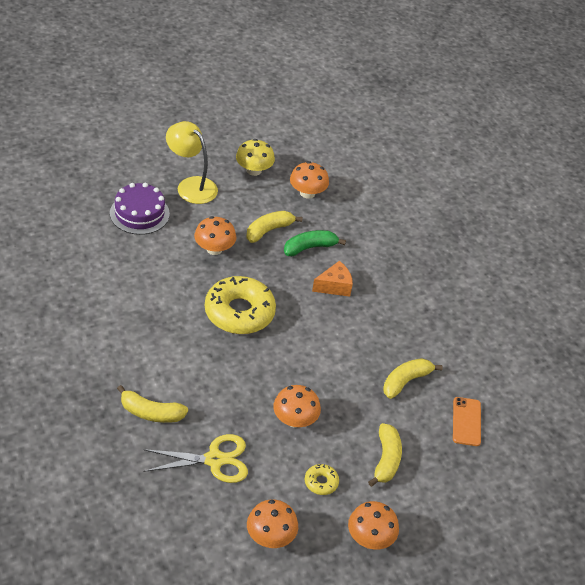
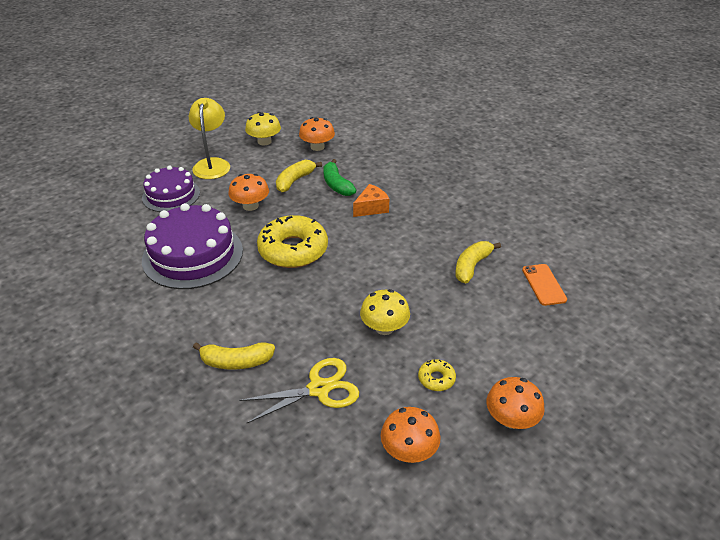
camera: 10 degrees left, 5 degrees down
yellow lamp [166,121,218,204] -> yellow lamp turned 60 degrees clockwise [189,98,230,179]
orange mushroom [273,385,321,428] -> yellow mushroom [360,289,410,335]
green banana [284,230,346,256] -> green banana turned 75 degrees counterclockwise [323,159,356,196]
yellow banana [368,423,402,487] -> none
none -> purple cake [142,203,243,289]

